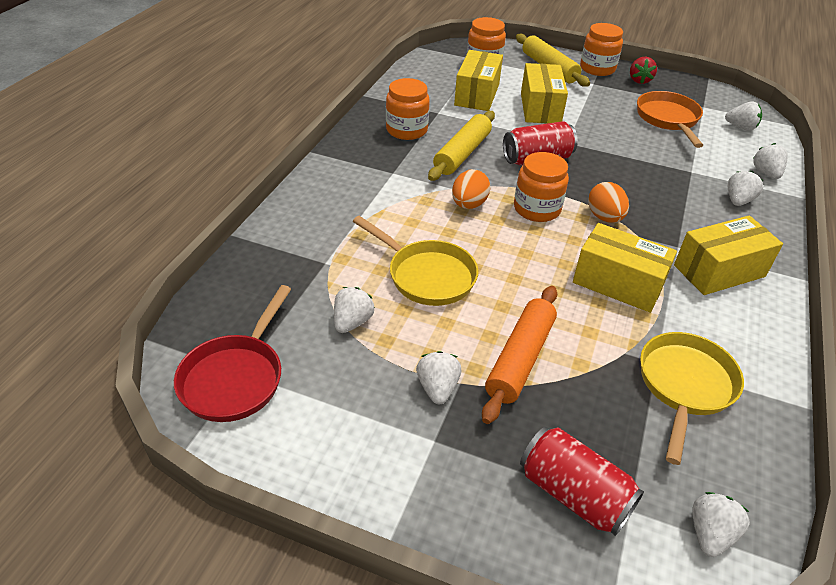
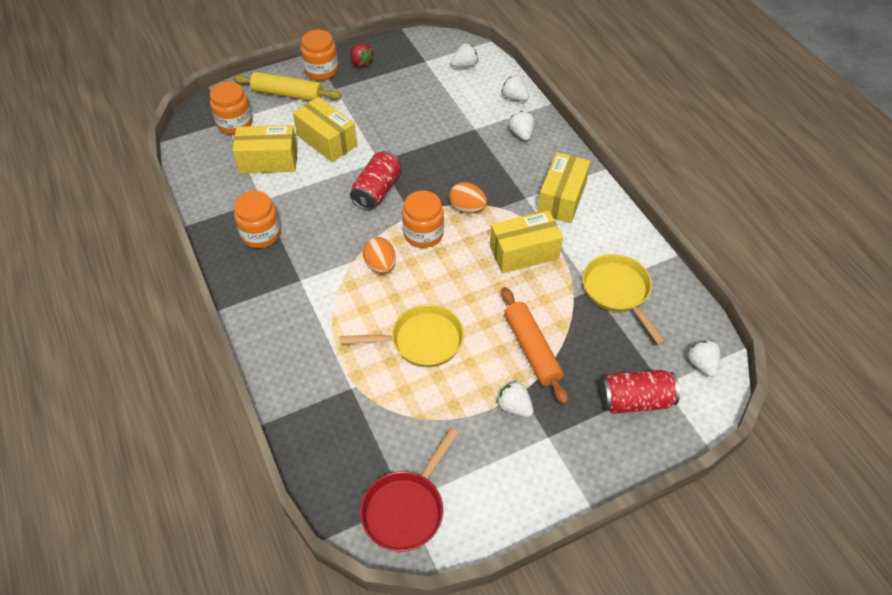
camera: 45 degrees left, 10 degrees up
red pan [174,285,291,422] -> red pan turned 60 degrees clockwise [360,428,459,552]
white strawberry [334,287,375,333] -> none
yellow rolling pin [428,111,495,181] -> none
yellow box [454,50,503,111] -> yellow box turned 60 degrees counterclockwise [233,125,298,173]
orange pan [637,91,703,148] -> none

